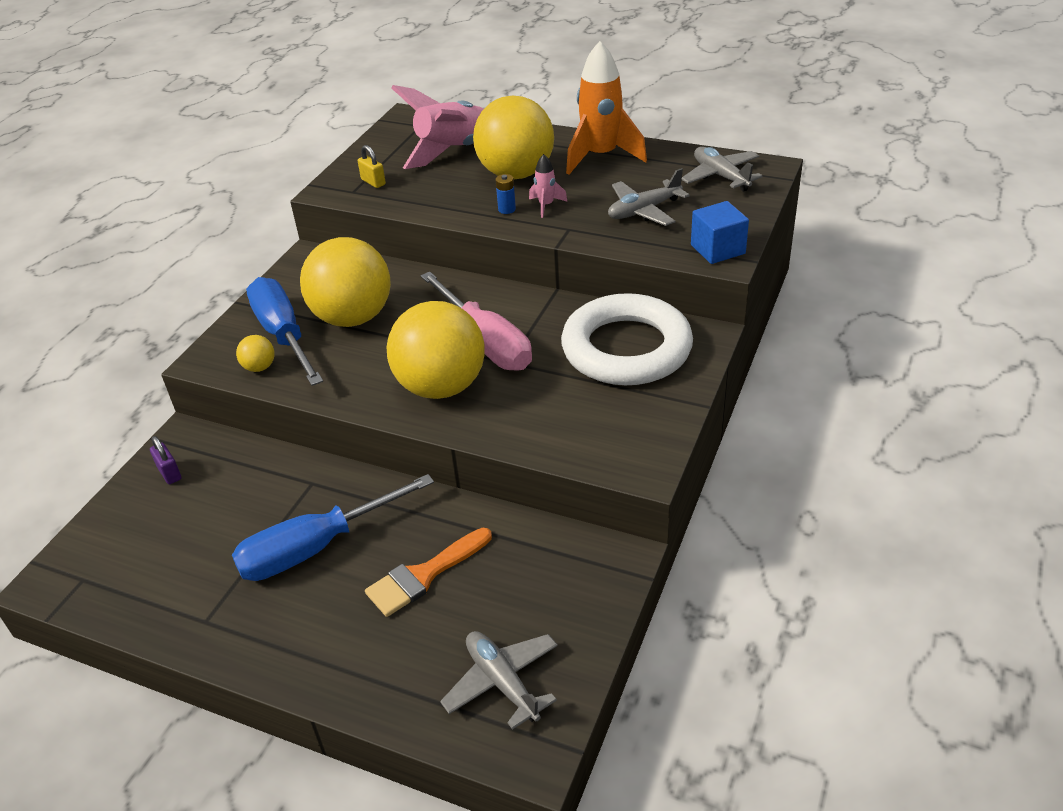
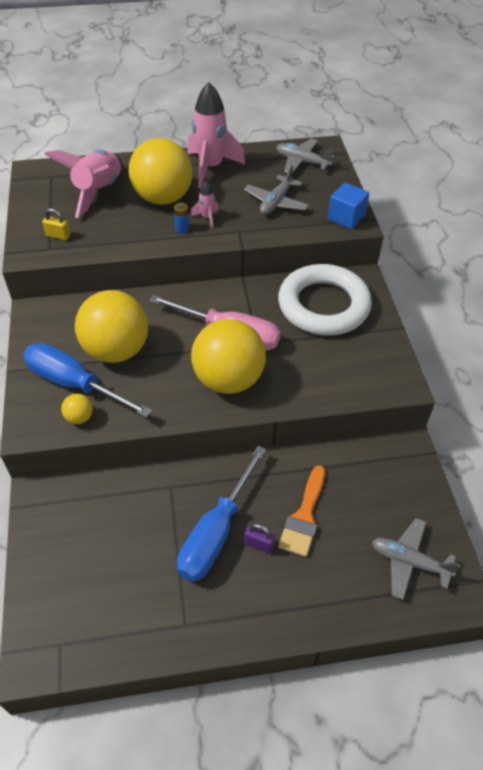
camera: 35 degrees left, 10 degrees up
purple padlock [150,436,181,484] -> purple padlock moved to [244,523,275,554]
orange rocket [566,41,647,175] -> pink rocket [187,82,245,188]

